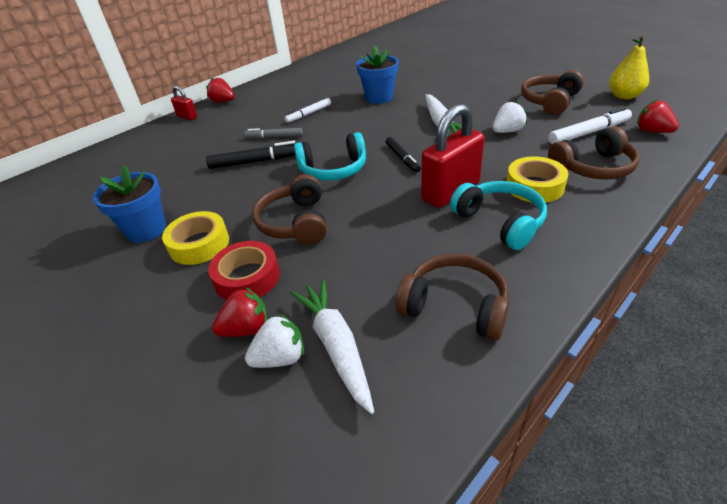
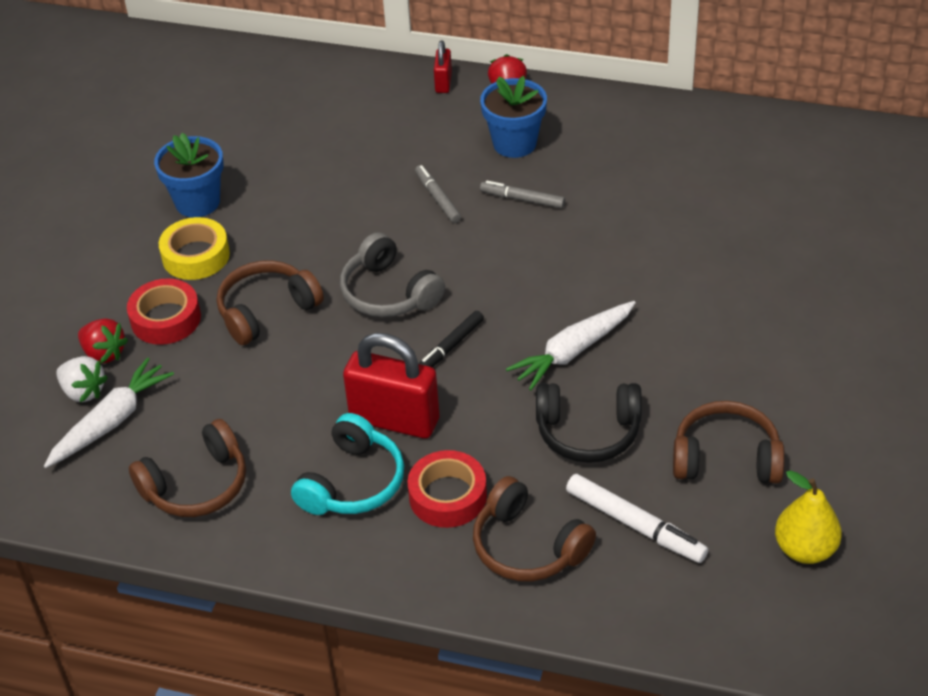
camera: 60 degrees right, 5 degrees up
black marker [206,141,296,169] -> none
white marker [285,98,331,123] -> grey marker [480,181,565,208]
turquoise headphones [294,132,366,181] -> grey headphones [340,232,445,317]
blue flower pot [356,46,399,104] -> blue flower pot moved to [480,76,547,158]
brown headphones [396,254,509,340] -> brown headphones turned 60 degrees clockwise [129,419,246,517]
white strawberry [493,101,527,133] -> black headphones [536,383,642,463]
yellow tape [507,156,568,203] -> red tape [407,450,487,528]
red strawberry [637,100,679,133] -> none

